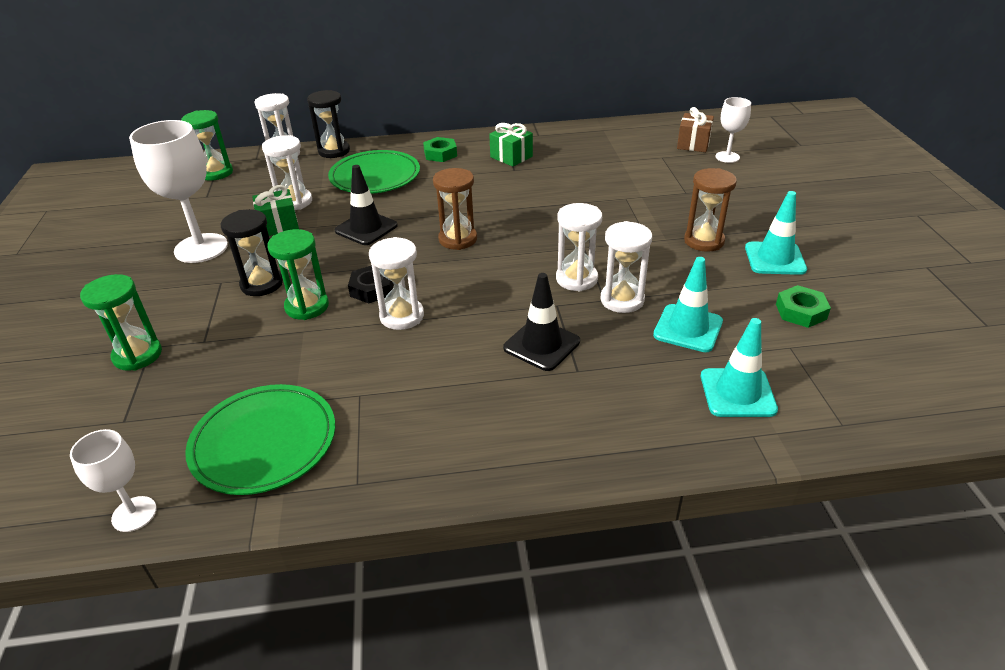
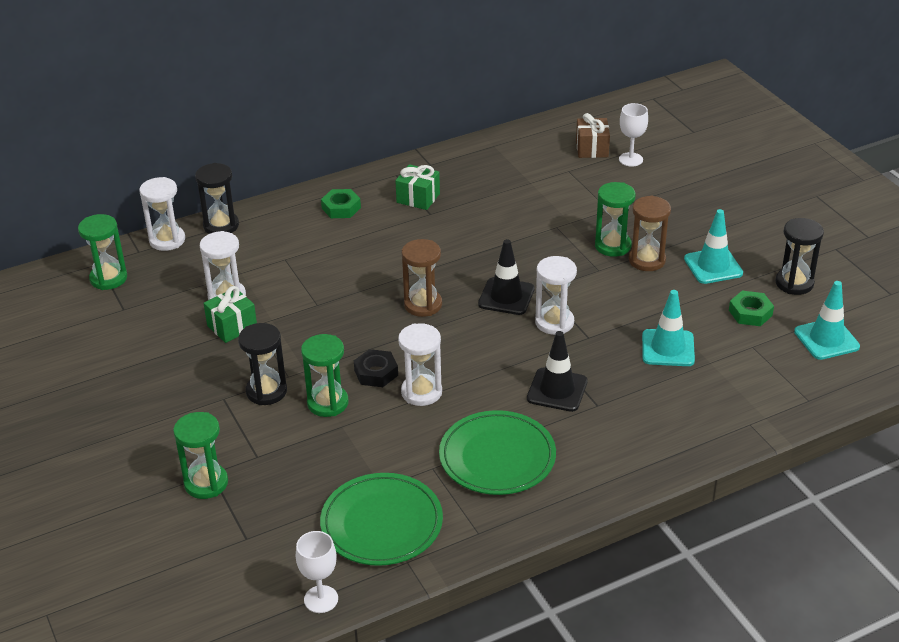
camera: 20 degrees left, 0 degrees up
white goblet [129,120,228,263] -> none
green plate [328,150,420,194] -> green plate moved to [439,410,556,495]
black traffic cone [334,165,398,245] -> black traffic cone moved to [478,239,535,315]
white hourglass [600,221,652,313] -> none
turquoise traffic cone [701,318,778,417] -> turquoise traffic cone moved to [794,281,860,360]
none -> green hourglass [595,182,636,257]
none -> black hourglass [775,218,824,295]

